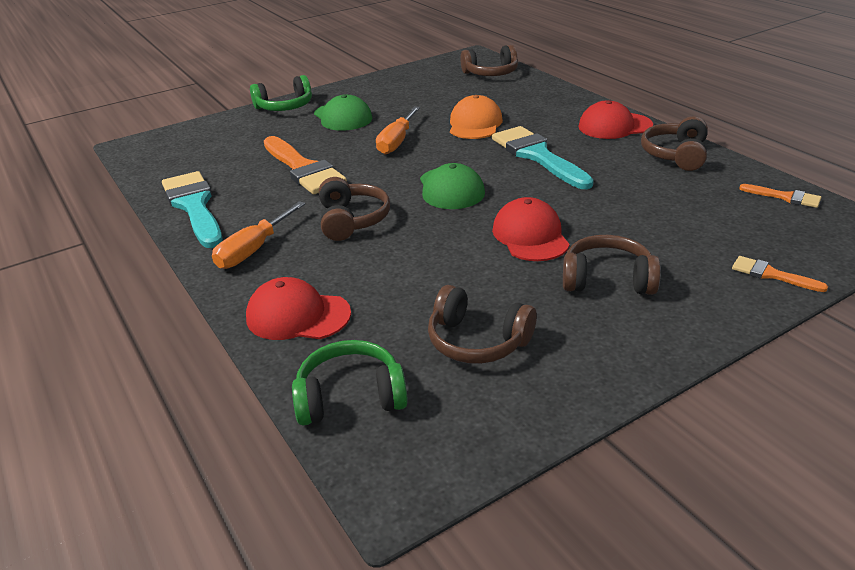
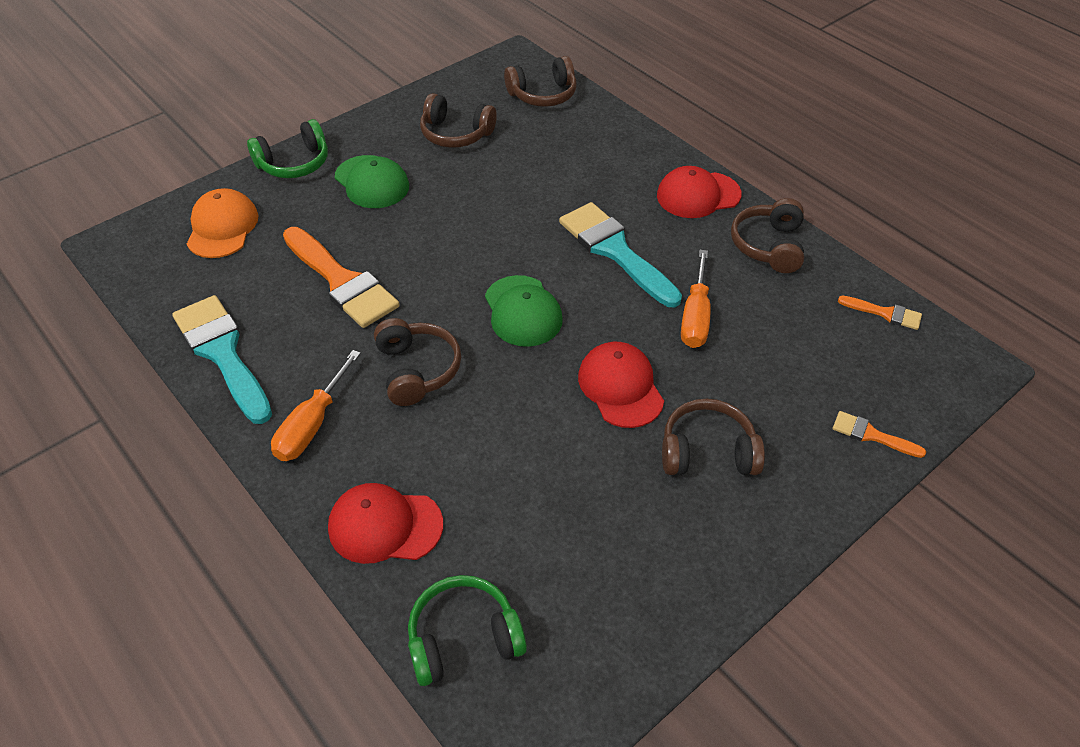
camera: 10 degrees left, 15 degrees up
orange screwdriver [376,106,420,155] -> orange screwdriver moved to [681,250,710,348]
brown headphones [428,285,537,364] -> brown headphones moved to [420,93,497,148]
orange cap [450,95,503,139] -> orange cap moved to [187,188,258,258]

